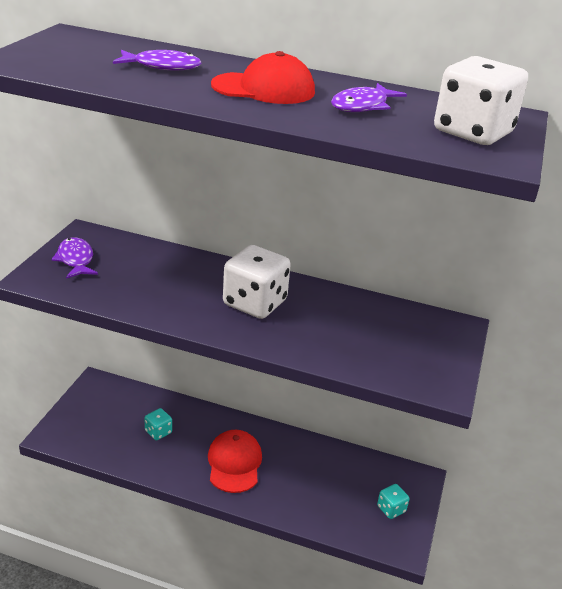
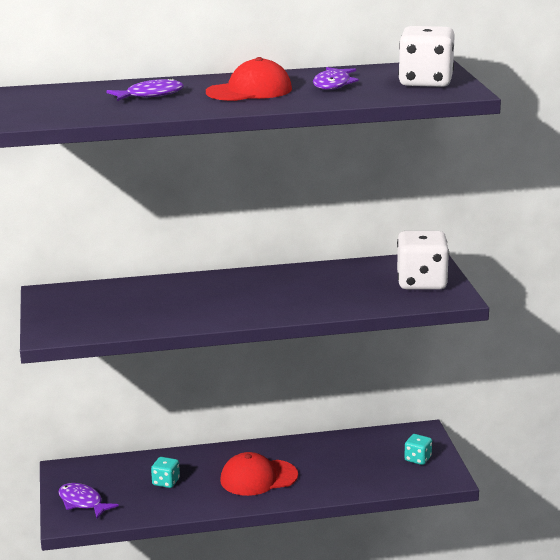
camera: 25 degrees left, 10 degrees down
purple fish [51,237,98,279] -> purple fish moved to [58,483,119,518]
red cap [208,430,262,493] -> red cap turned 75 degrees counterclockwise [220,452,298,496]
white dice [223,245,291,319] -> white dice moved to [397,231,449,289]

